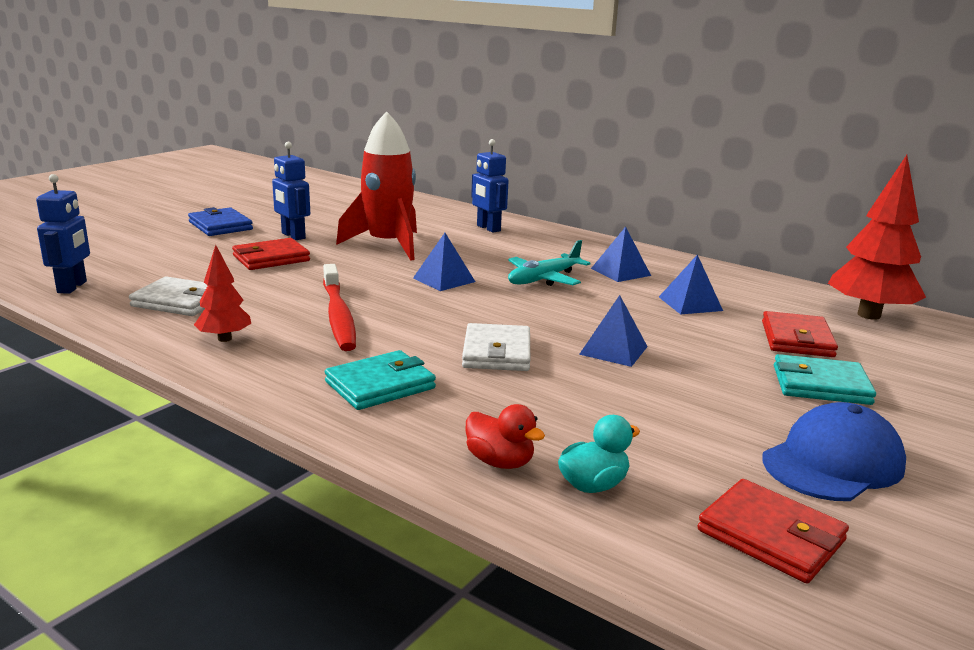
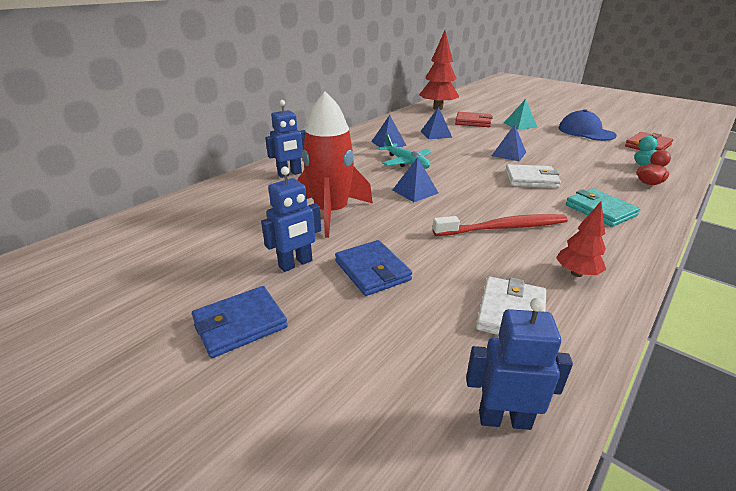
camera: 85 degrees left, 10 degrees up
red wallet [232,238,310,270] -> blue wallet [335,240,412,296]
turquoise wallet [774,354,876,405] -> turquoise pyramid [504,99,537,130]

